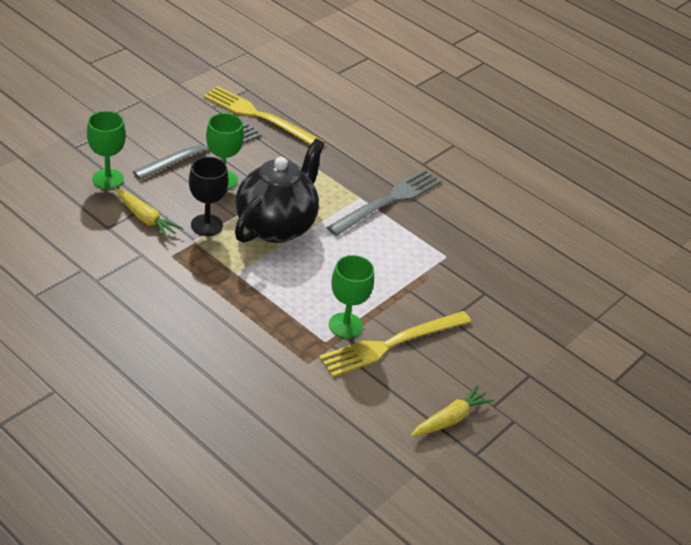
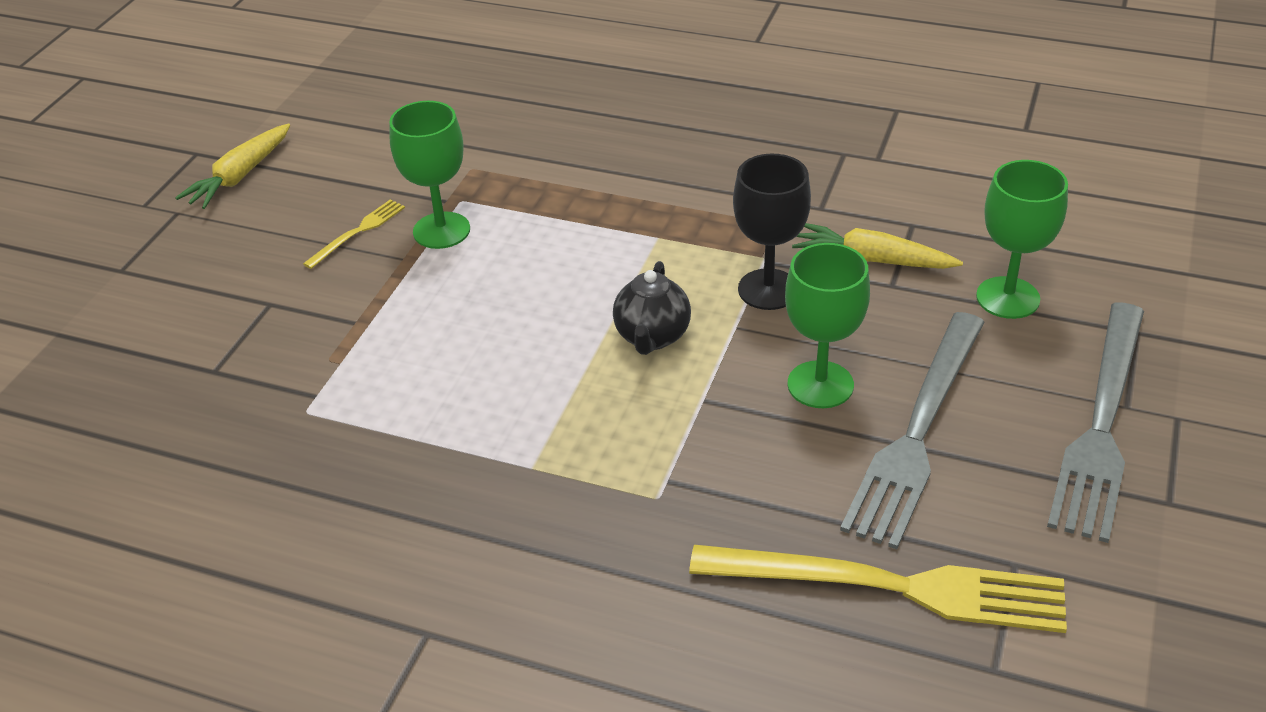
camera: 165 degrees right, 0 degrees up
black teapot [235,138,324,243] -> black teapot [613,261,691,355], size x0.47
yellow fork [319,311,471,377] -> yellow fork [303,199,405,269], size x0.45
grey fork [326,169,441,236] -> grey fork moved to [1047,303,1144,543]

